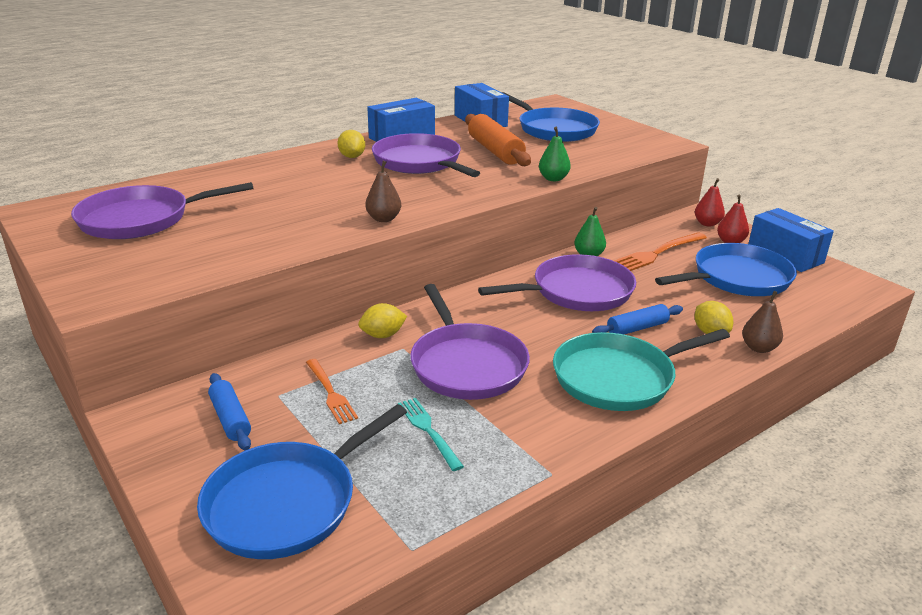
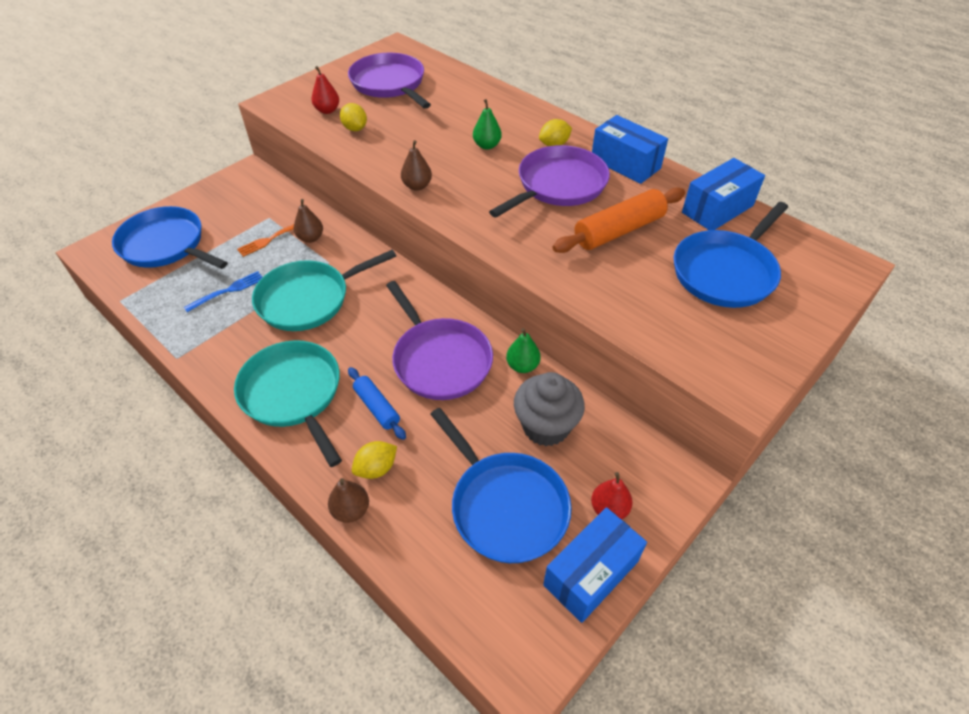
camera: 80 degrees right, 20 degrees up
blue rolling pin [208,373,251,450] -> none
yellow lemon [358,303,407,338] -> yellow lemon moved to [340,103,367,131]
turquoise fork [398,398,464,471] -> blue fork [184,271,262,312]
purple pan [410,284,530,400] -> turquoise pan [252,250,396,331]
green pear [539,127,571,181] -> green pear moved to [473,99,502,150]
orange fork [614,232,707,271] -> grey cupcake [514,372,585,446]
red pear [695,178,725,227] -> red pear moved to [311,66,339,114]
none -> brown pear [294,199,323,243]

